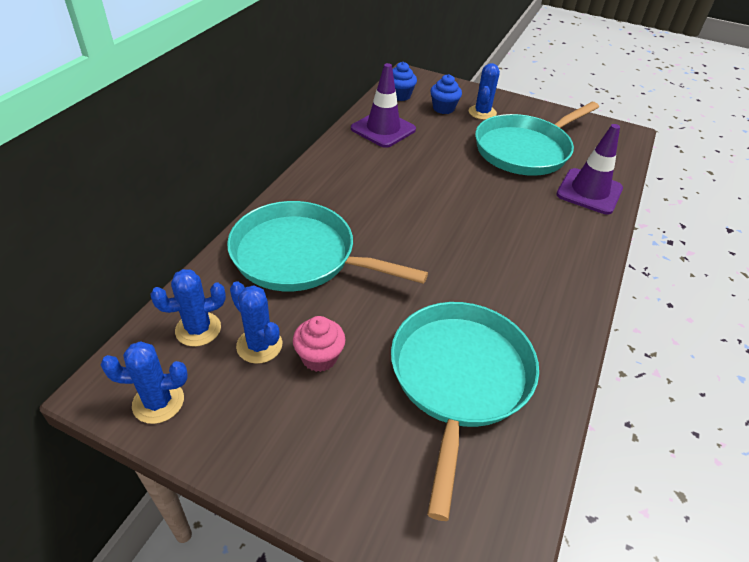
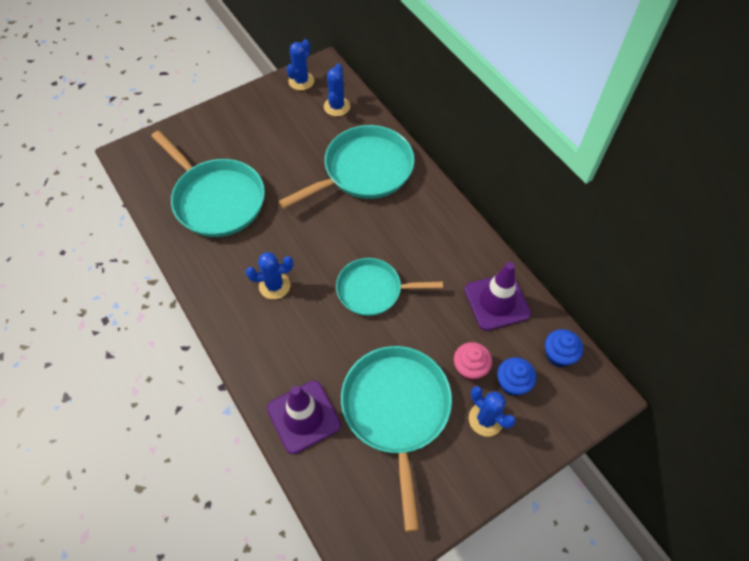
camera: 125 degrees right, 15 degrees up
blue cactus [230,281,282,364] -> blue cactus moved to [246,252,293,300]
pink cupcake [293,316,346,372] -> pink cupcake moved to [454,342,492,380]
none -> turquoise pan [336,258,443,316]

